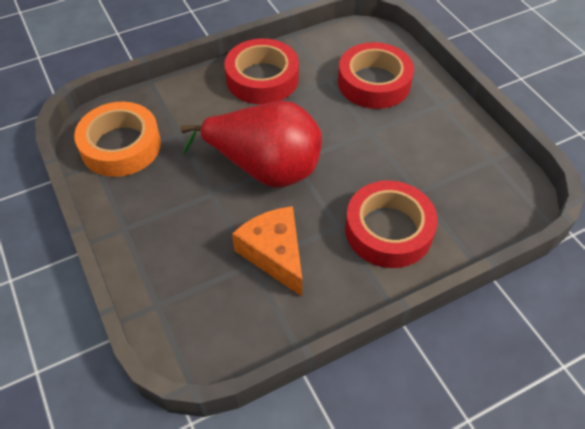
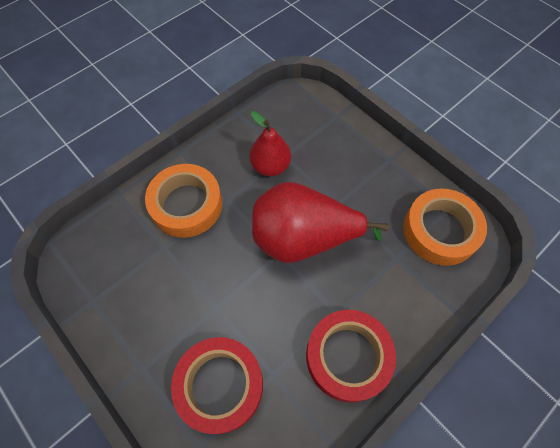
camera: 165 degrees right, 10 degrees up
orange cheese [232,206,303,297] -> red pear [249,111,291,176]
red tape [345,181,438,268] -> orange tape [145,164,222,238]

